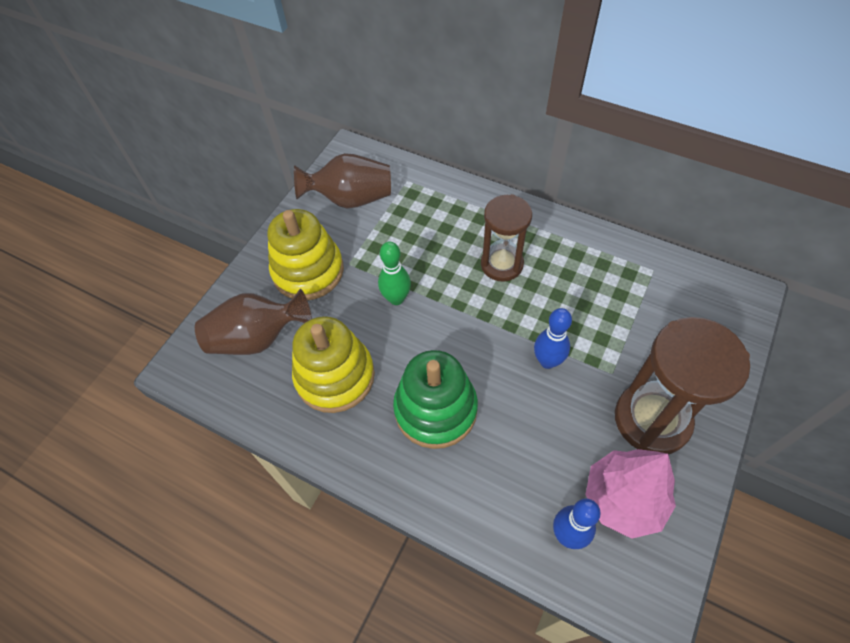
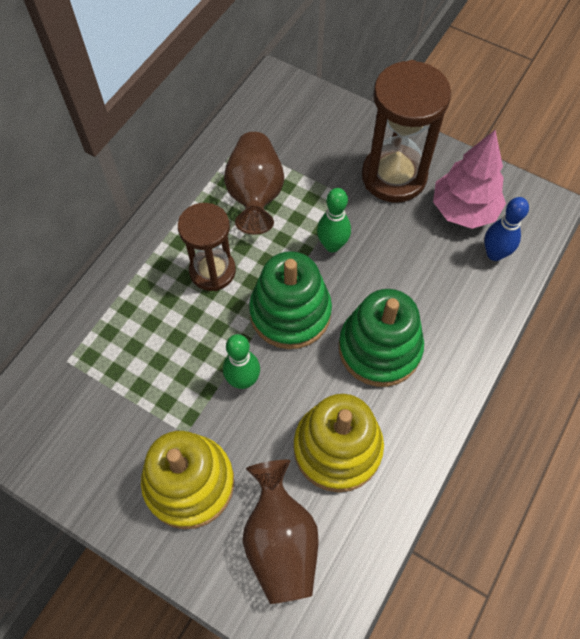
camera: 90 degrees left, 5 degrees up
brown vase [294,153,391,209] -> brown vase moved to [224,132,284,235]
blue bowling pin [534,308,572,369] -> green bowling pin [317,188,351,252]
none -> green stacking toy [249,251,332,349]

